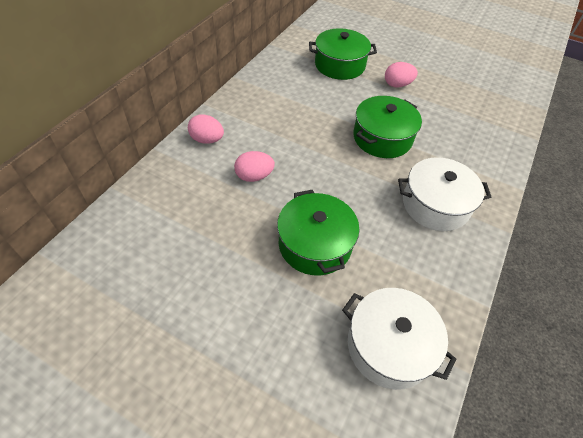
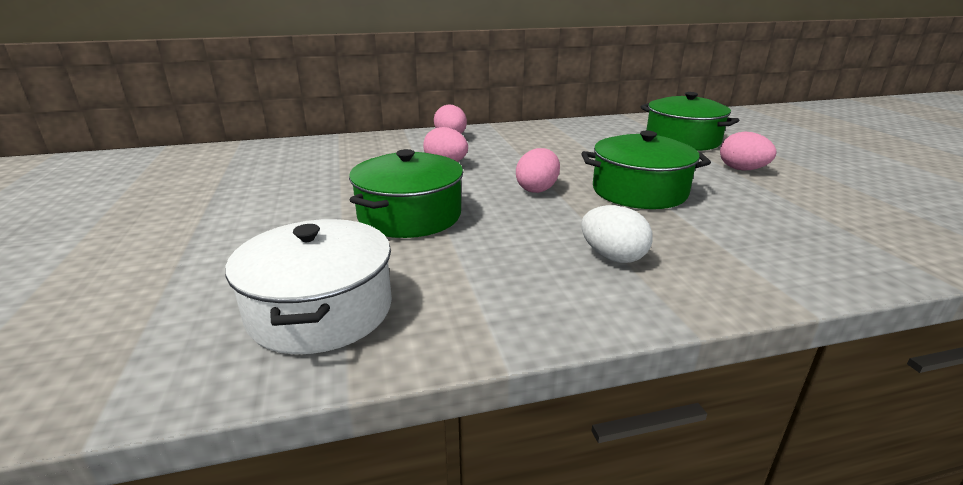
camera: 50 degrees right, 25 degrees down
white pot [398,157,491,231] -> white egg [581,205,653,263]
none -> pink egg [516,148,560,193]

